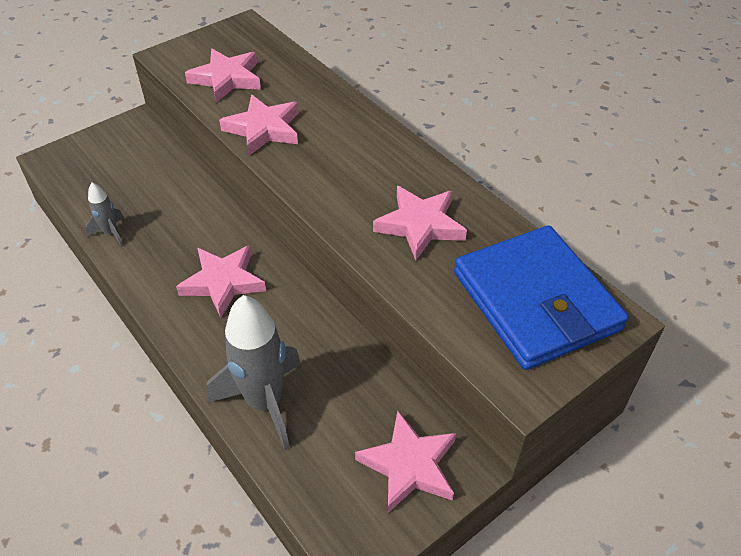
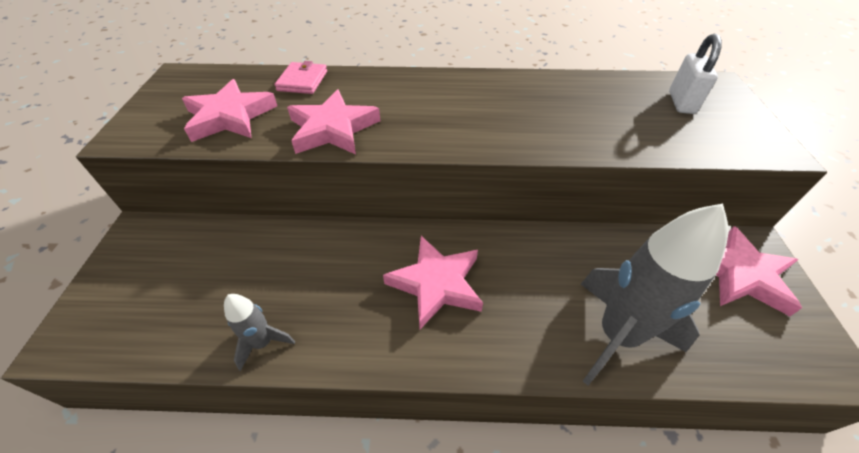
camera: 50 degrees left, 0 degrees up
pink star [373,186,467,260] -> none
blue wallet [454,225,629,370] -> white padlock [669,34,722,114]
none -> pink wallet [274,61,327,94]

